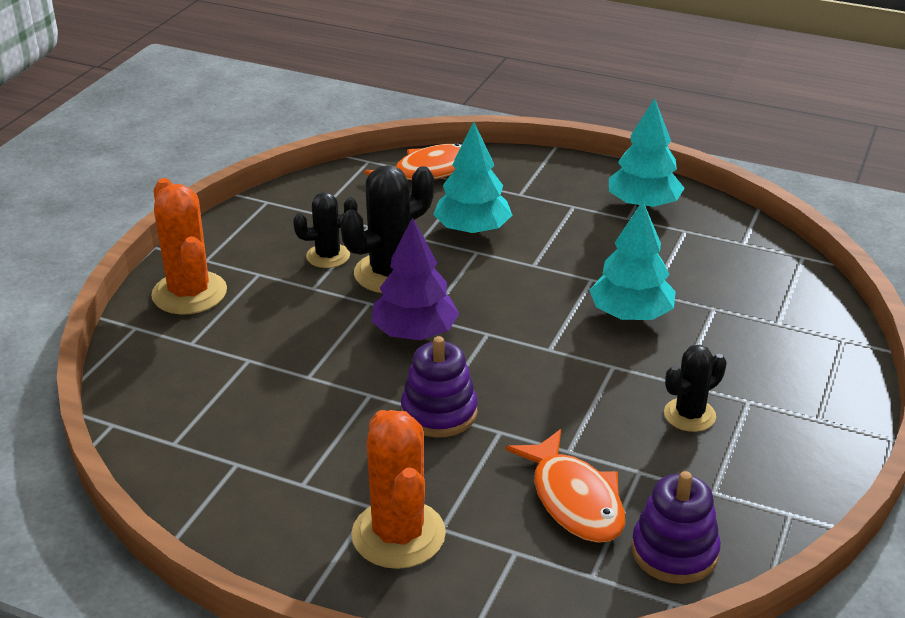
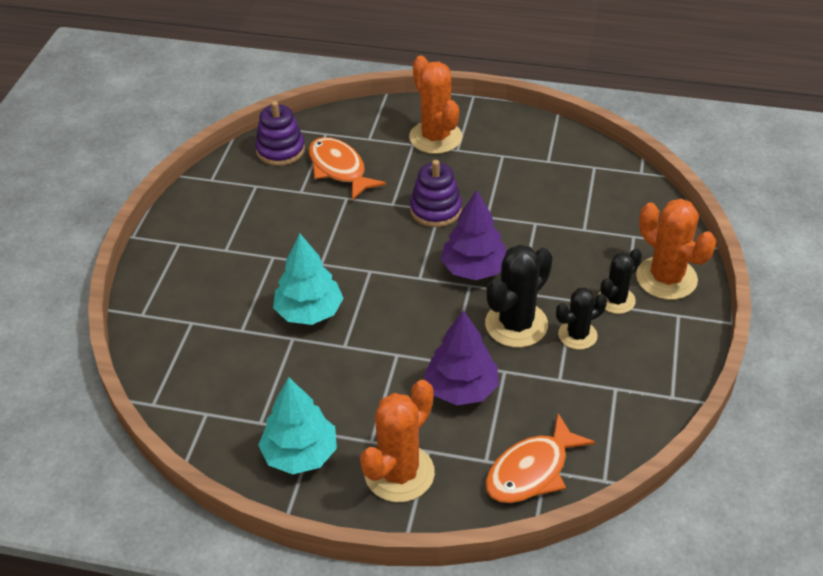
camera: 170 degrees right, 10 degrees up
turquoise tree [433,122,512,235] -> purple tree [424,310,499,405]
black cactus [664,345,727,432] -> black cactus moved to [598,249,642,314]
none -> orange cactus [360,380,435,502]

